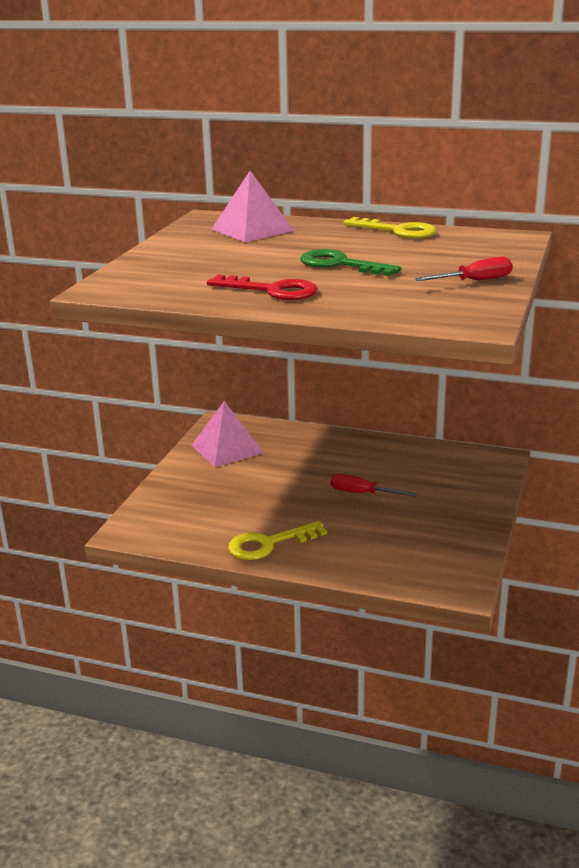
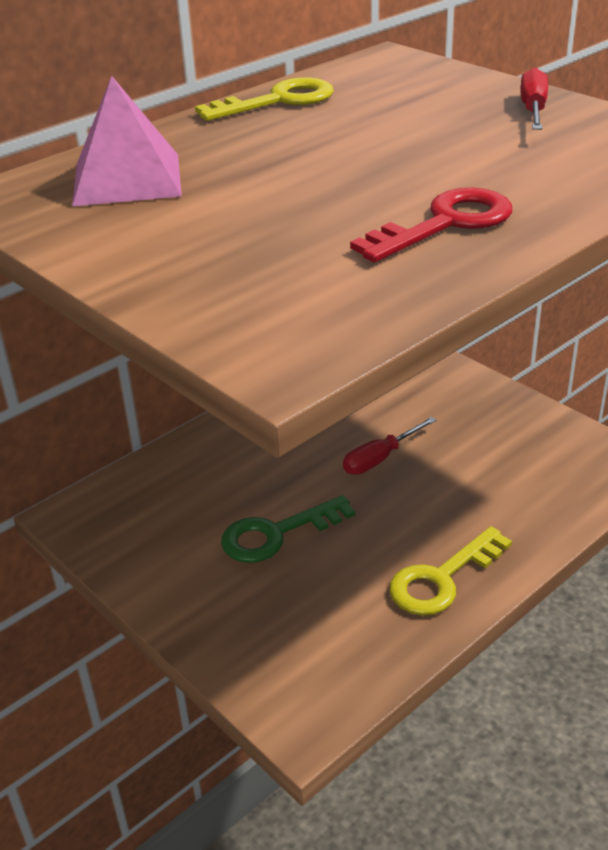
camera: 60 degrees left, 10 degrees up
pink pyramid [192,401,264,467] -> none
yellow key [228,521,327,560] -> yellow key turned 45 degrees clockwise [389,526,512,616]
green key [300,249,401,276] -> green key moved to [221,495,355,563]

